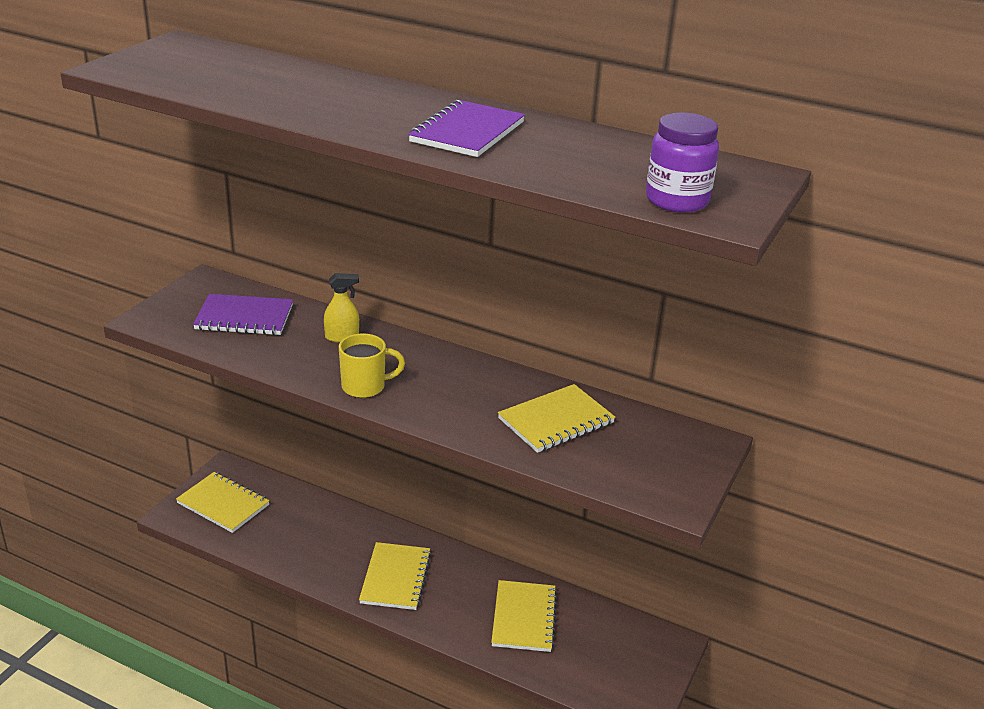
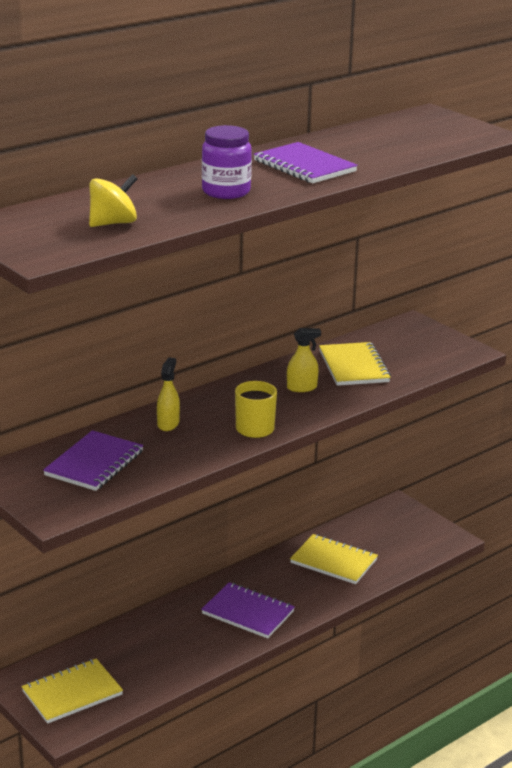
camera: 65 degrees left, 5 degrees down
yellow notebook [359,542,431,610] -> purple notebook [201,582,295,639]
purple jar [646,113,719,213] -> purple jar moved to [202,125,252,199]
none -> yellow spinning top [89,174,137,227]
none -> yellow spray bottle [287,328,321,392]

